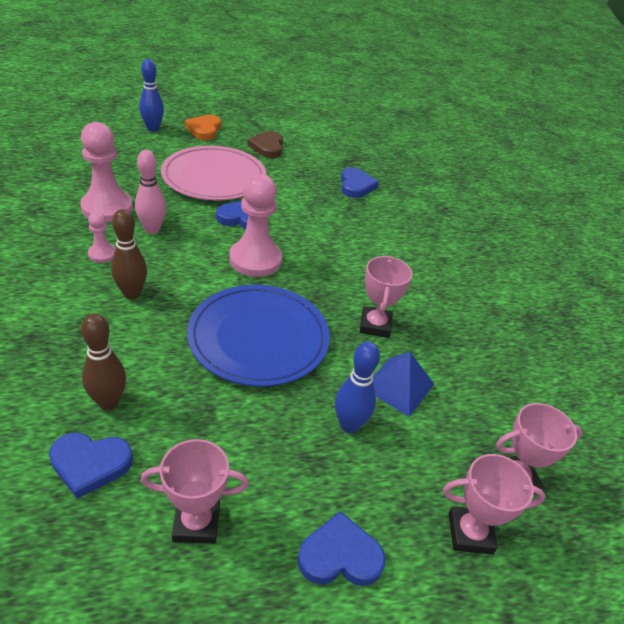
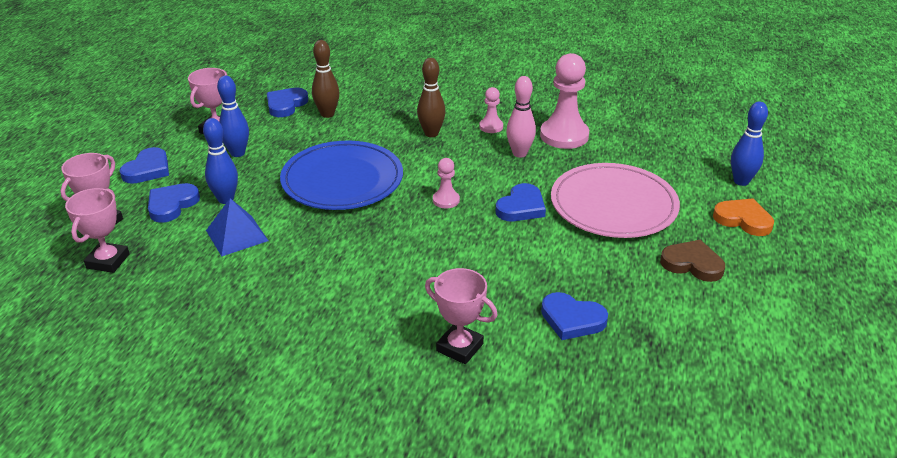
camera: 120 degrees right, 5 degrees down
pink pawn [229,174,282,277] -> pink pawn [433,158,460,208], size x0.50
pink trophy [360,256,413,338] -> pink trophy moved to [425,268,498,364]
none -> blue heart [148,183,200,223]
none -> blue bowling pin [217,76,249,157]

